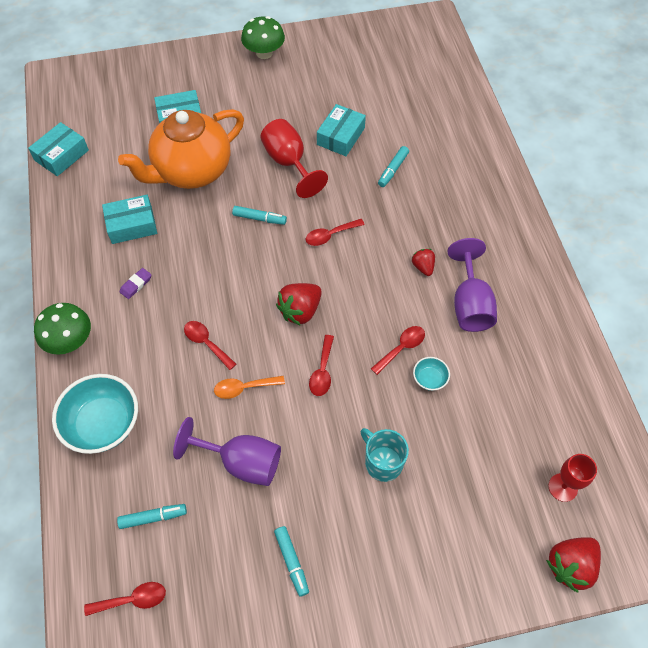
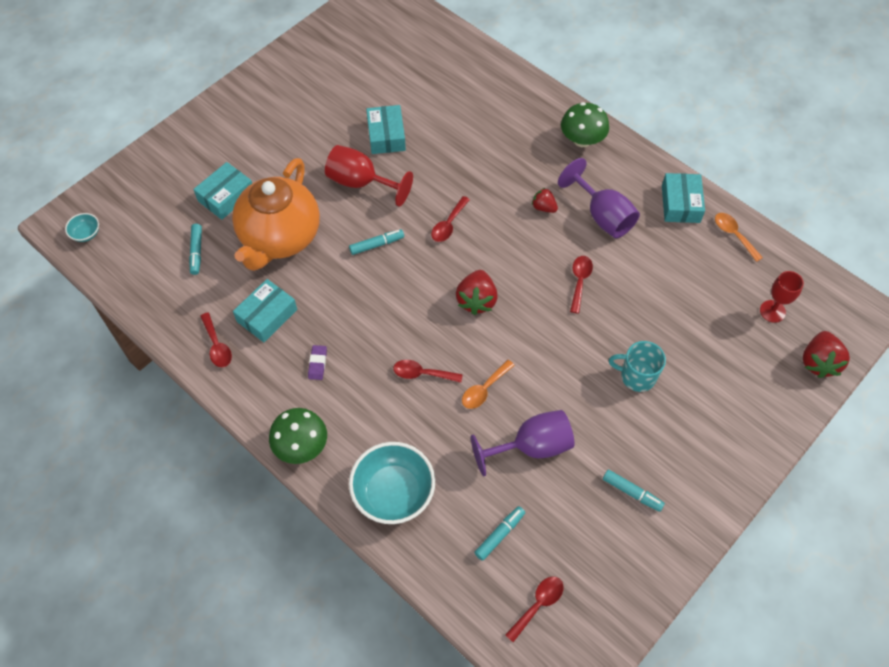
camera: 35 degrees left, 0 degrees up
turquoise box [28,122,89,176] -> turquoise box moved to [662,173,705,223]
green mushroom [241,16,285,59] -> green mushroom moved to [561,102,609,147]
red spoon [309,335,334,396] -> red spoon moved to [200,312,232,367]
turquoise marker [378,146,409,187] -> turquoise marker moved to [189,224,202,275]
turquoise bowl [413,357,450,391] -> turquoise bowl moved to [65,213,99,242]
none -> orange spoon [715,213,763,262]

